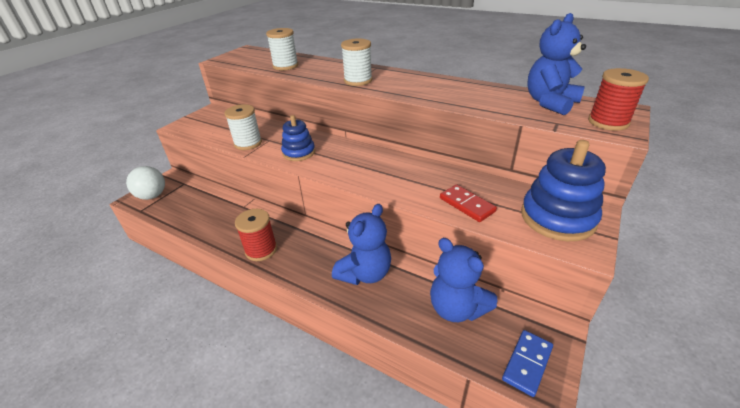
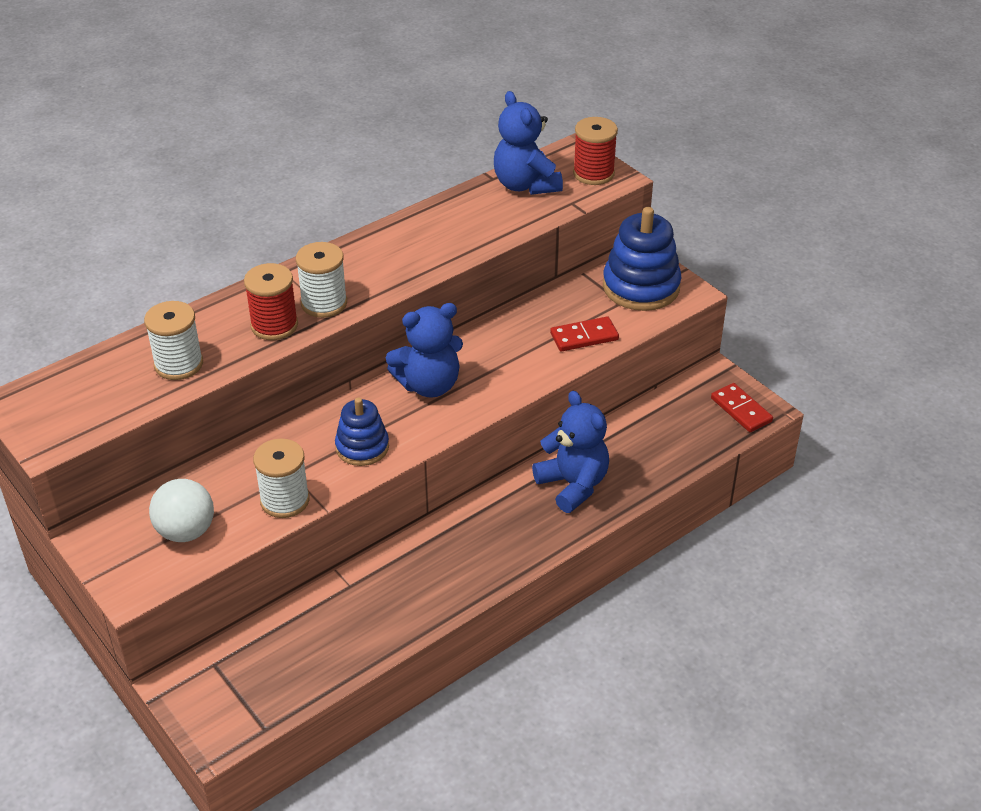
camera: 70 degrees left, 5 degrees up
white ball [126,166,165,200] -> white ball moved to [149,479,214,542]
red spool [235,209,277,261] -> red spool moved to [244,263,298,340]
blue teddy bear [430,238,497,322] -> blue teddy bear moved to [386,303,463,398]
blue domino [502,330,553,397] -> red domino [711,383,773,432]

